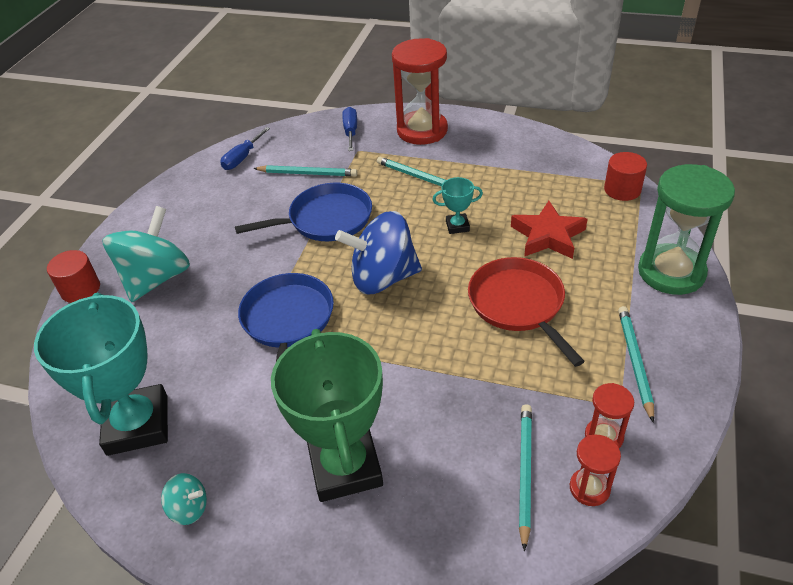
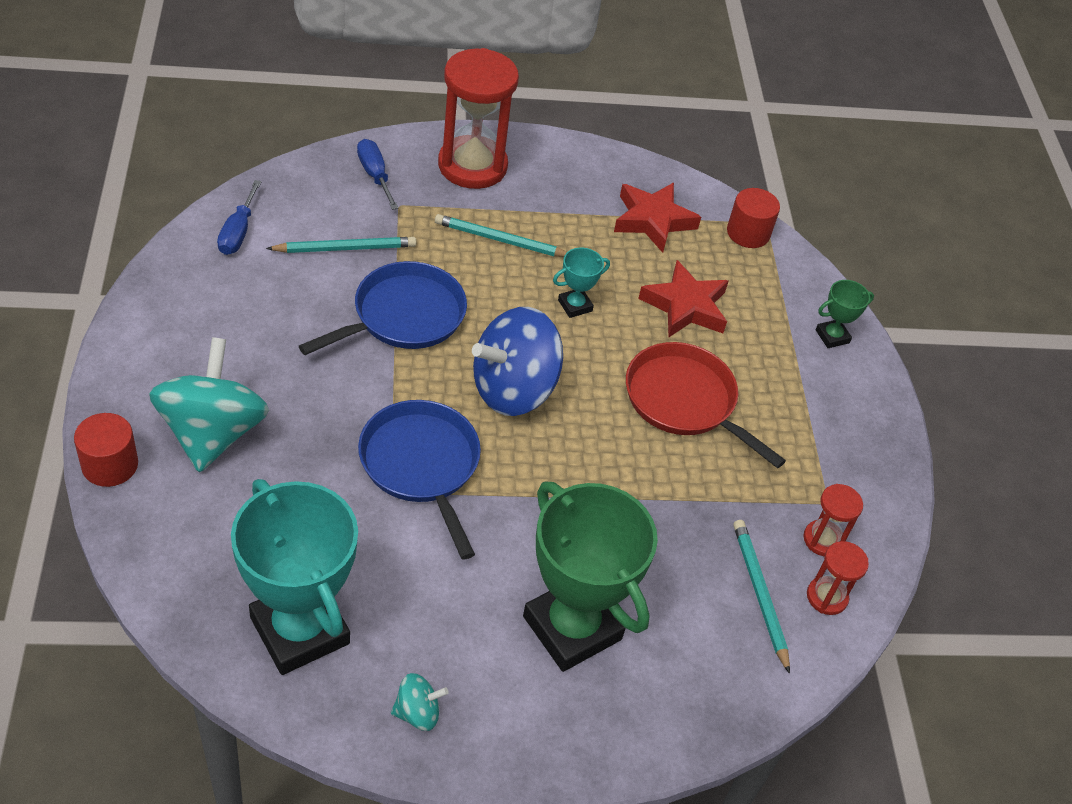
camera: 30 degrees left, 5 degrees up
turquoise pencil [618,306,654,423] -> none
green hourglass [638,164,735,295] -> green trophy [816,280,874,348]
none -> red star [614,183,701,253]

